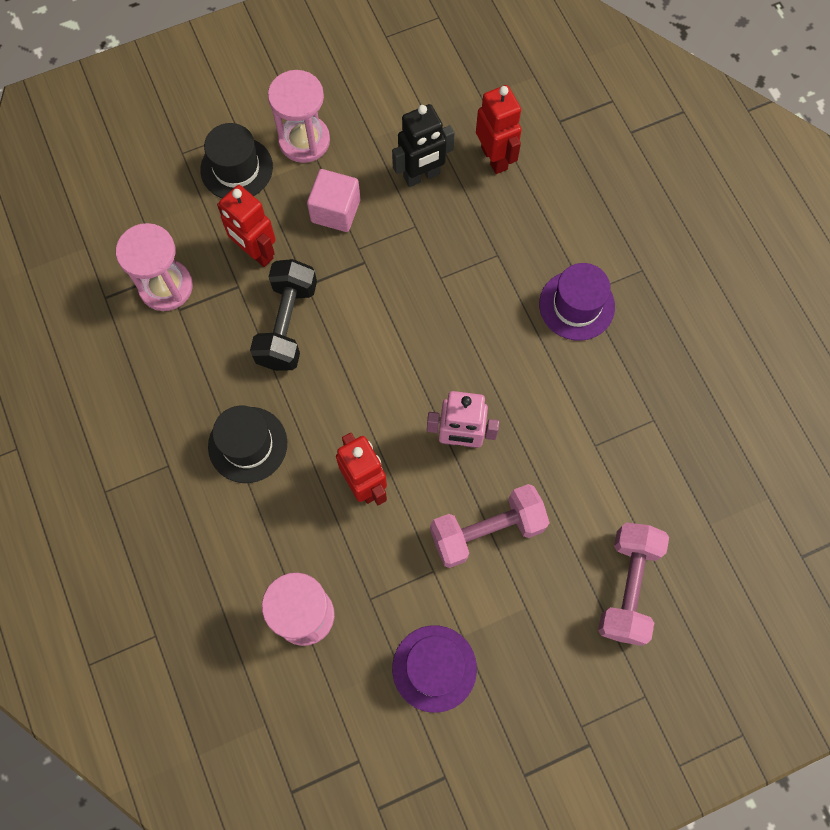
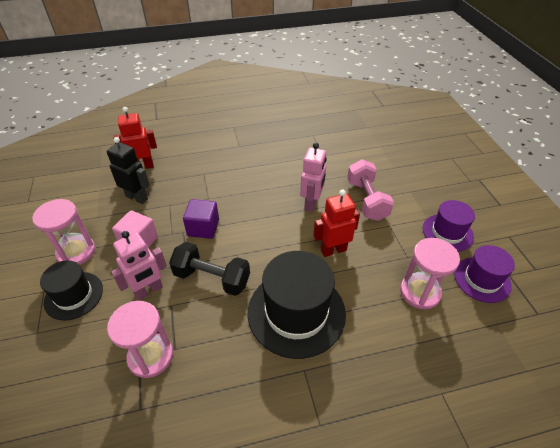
camera: 80 degrees left, 25 degrees down
black hat [208,406,287,483] -> black hat [248,251,346,359], size x1.69
red robot [217,185,276,267] -> pink robot [111,231,167,301]
black robot [392,104,455,187] -> black robot turned 45 degrees counterclockwise [107,137,150,204]
purple hat [539,263,615,341] -> purple hat moved to [454,245,515,303]
pink dumbbell [598,523,669,646] -> none
none -> purple cube [183,199,219,239]

